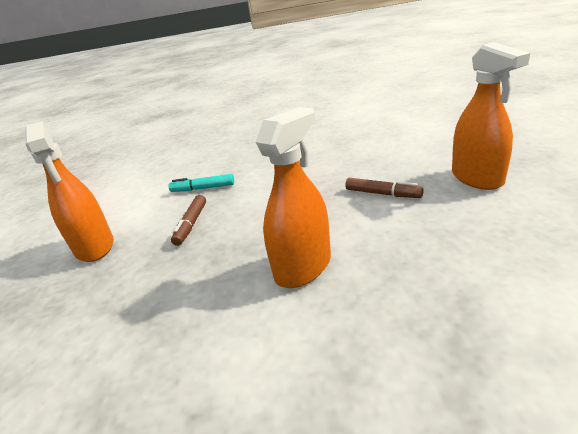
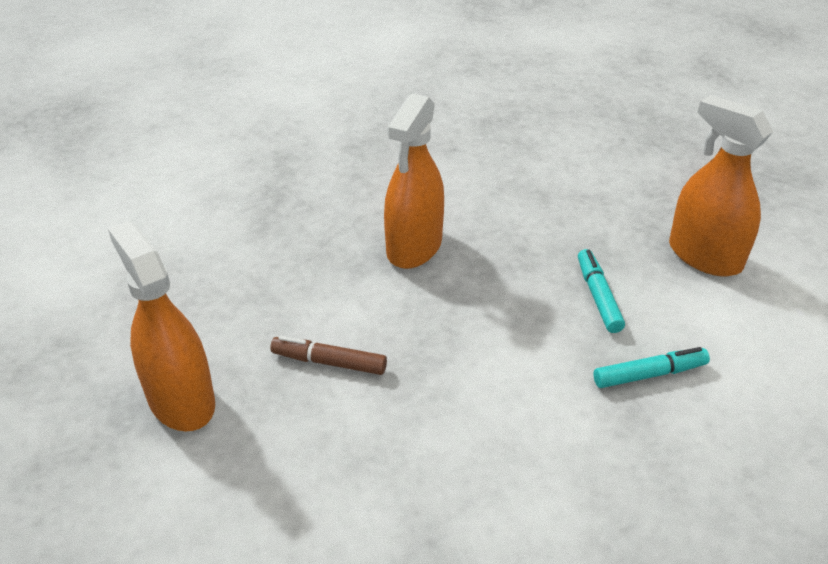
camera: 160 degrees right, 10 degrees up
brown marker [171,195,206,246] -> turquoise marker [578,249,625,333]

